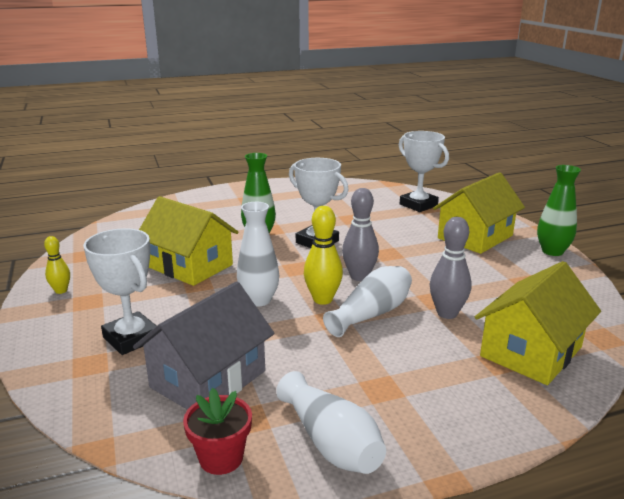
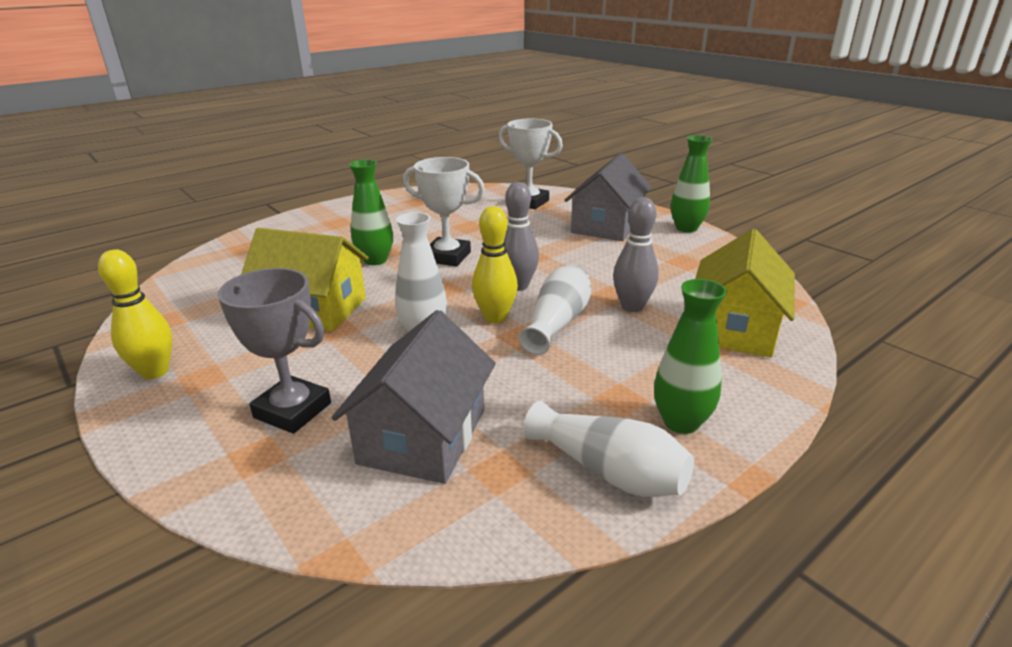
camera: 20 degrees left, 5 degrees up
yellow bowling pin [44,236,70,294] -> yellow bowling pin [98,249,173,379], size x1.64
white trophy [83,228,156,355] -> grey trophy [217,268,331,434]
red flower pot [183,388,252,475] -> none
yellow house [433,172,525,254] -> grey house [564,153,652,241]
none -> green vase [654,279,727,434]

